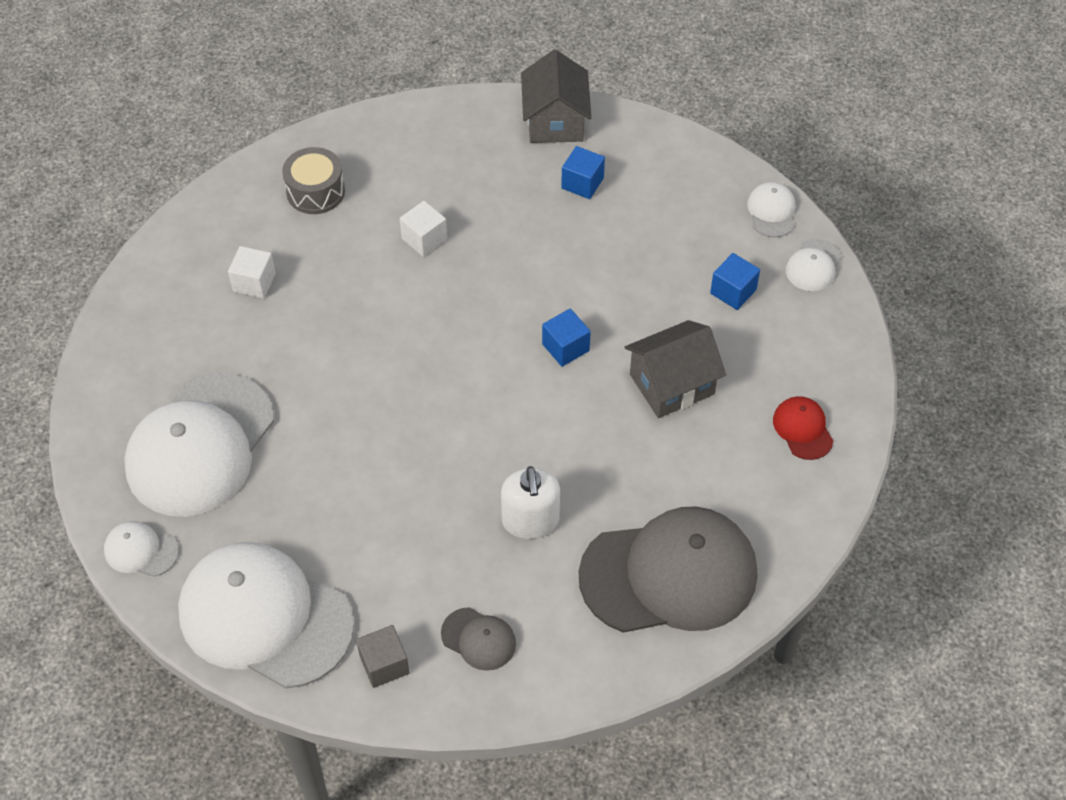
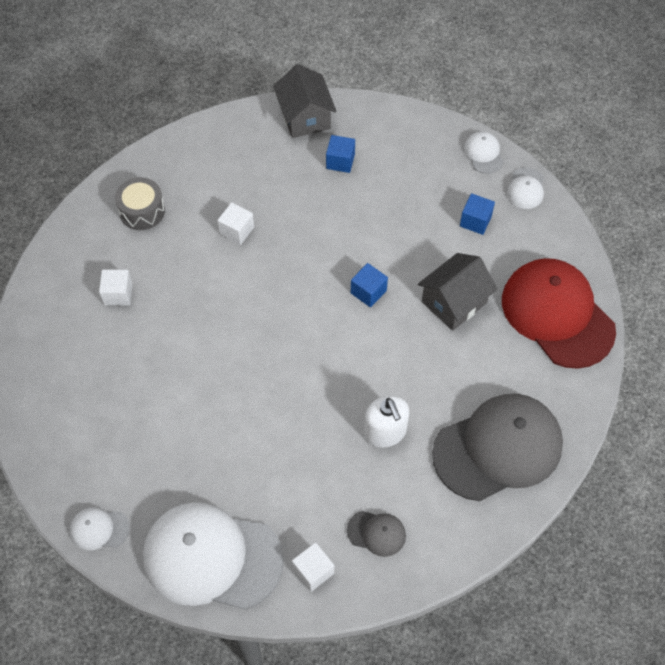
camera: 15 degrees left, 5 degrees up
white cap [124,372,274,517] -> none
grey cube [356,625,409,688] -> white cube [292,542,334,592]
red cap [773,396,833,460] -> red cap [502,258,616,369], size x2.35

